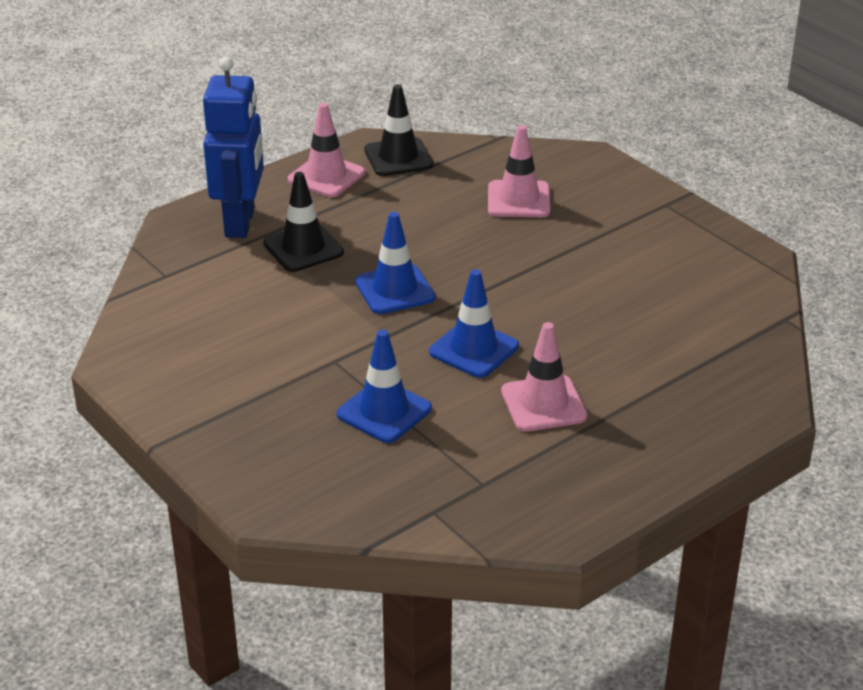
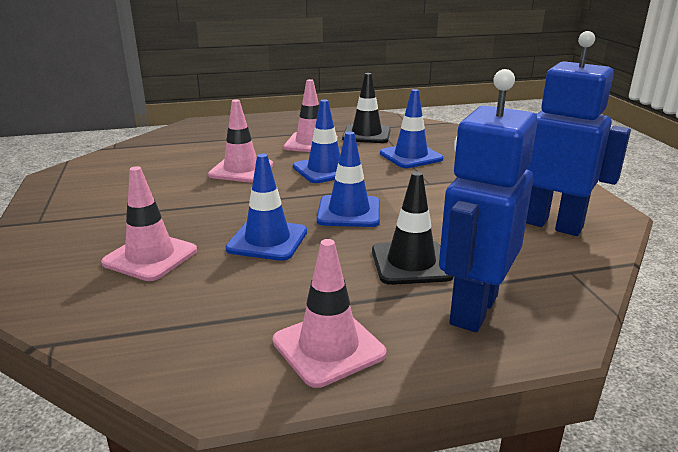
camera: 155 degrees left, 10 degrees down
black traffic cone [364,85,433,176] -> black traffic cone moved to [342,73,391,143]
none -> pink traffic cone [208,100,273,182]
none -> blue traffic cone [225,154,307,261]
none -> blue robot [526,31,631,236]

